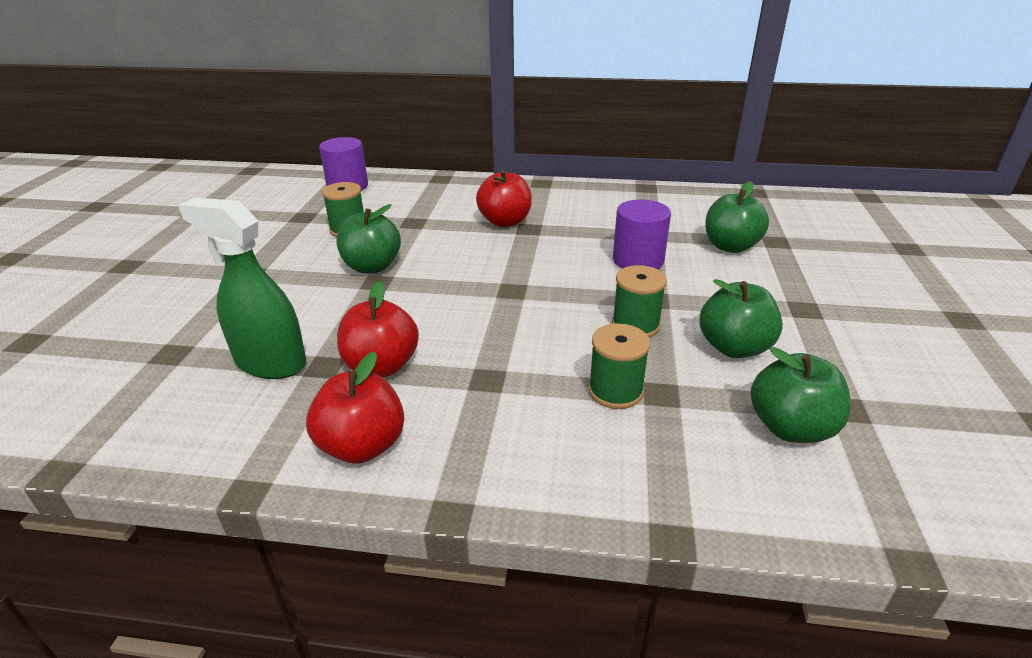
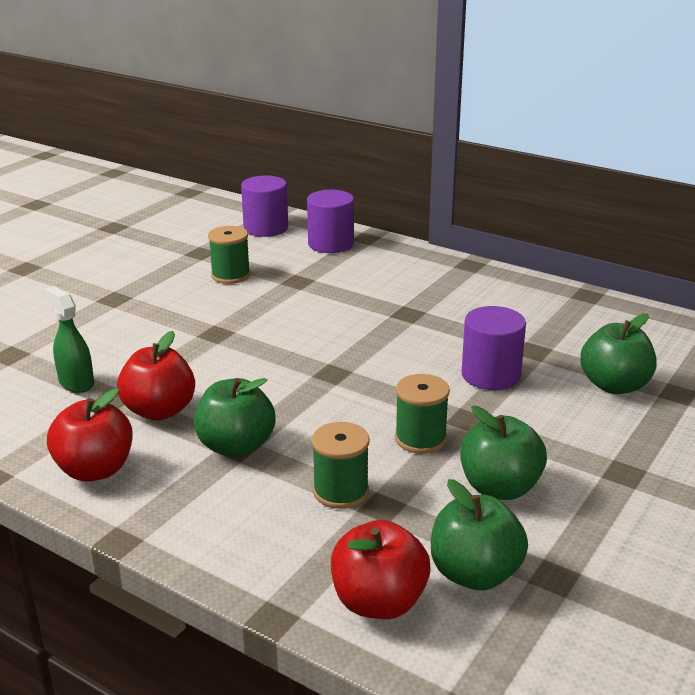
camera: 25 degrees right, 5 degrees down
green spray bottle [178,197,307,379] -> green spray bottle [45,286,94,393], size x0.63
green apple [336,204,401,273] -> green apple moved to [194,378,276,457]
red apple [476,170,532,227] -> red apple moved to [331,520,431,619]
none -> purple cylinder [307,190,354,253]

